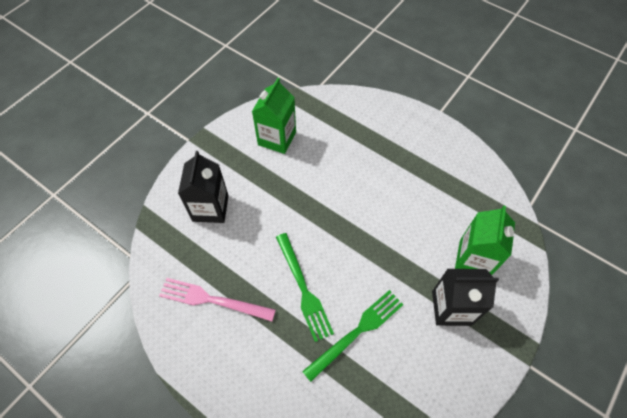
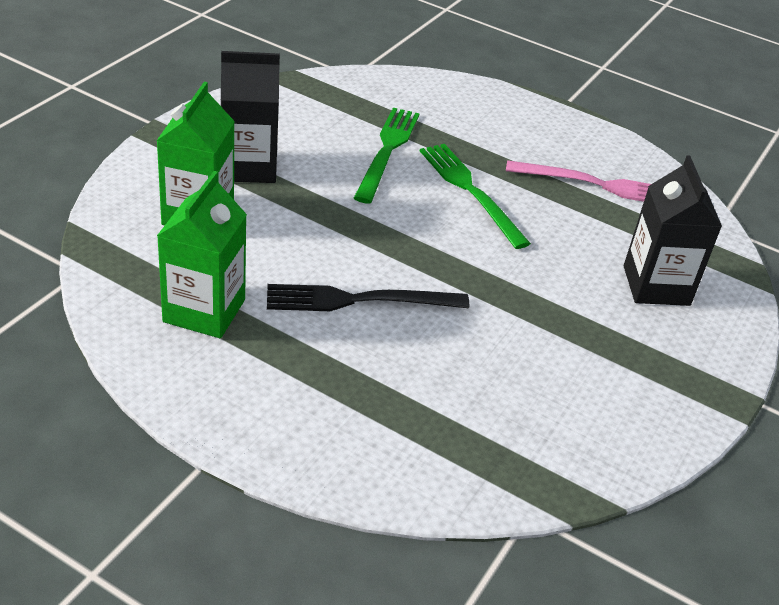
camera: 170 degrees right, 20 degrees down
green carton [252,78,296,154] -> green carton moved to [157,171,247,338]
green fork [302,290,403,382] -> green fork turned 150 degrees clockwise [354,108,420,204]
none -> black fork [267,284,469,311]

